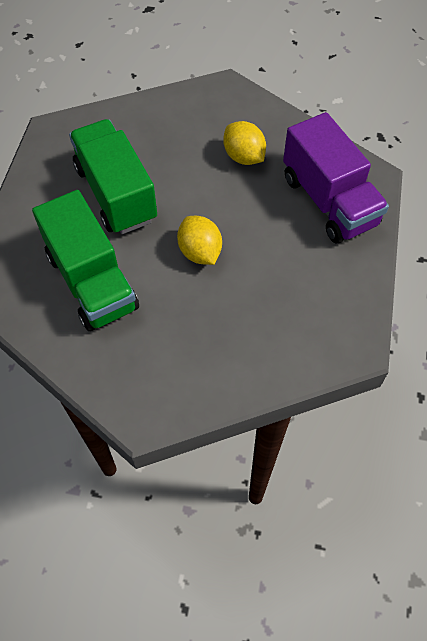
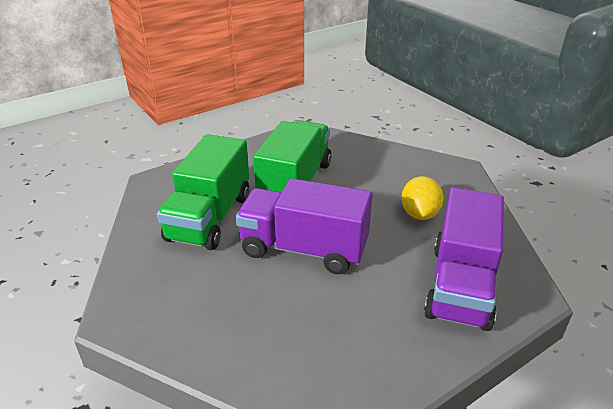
camera: 45 degrees right, 25 degrees down
yellow lemon [177,216,222,265] -> purple truck [236,178,373,274]

